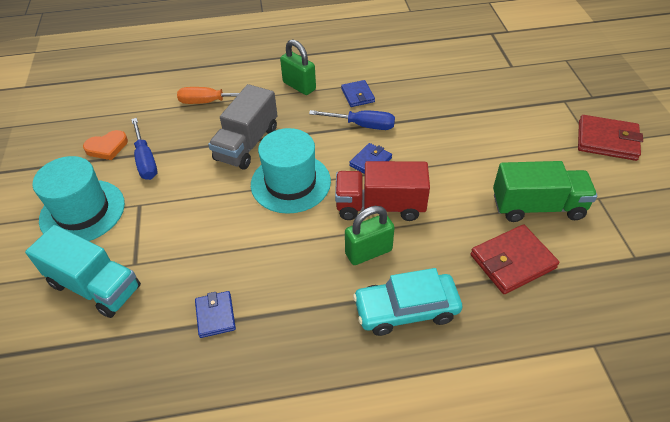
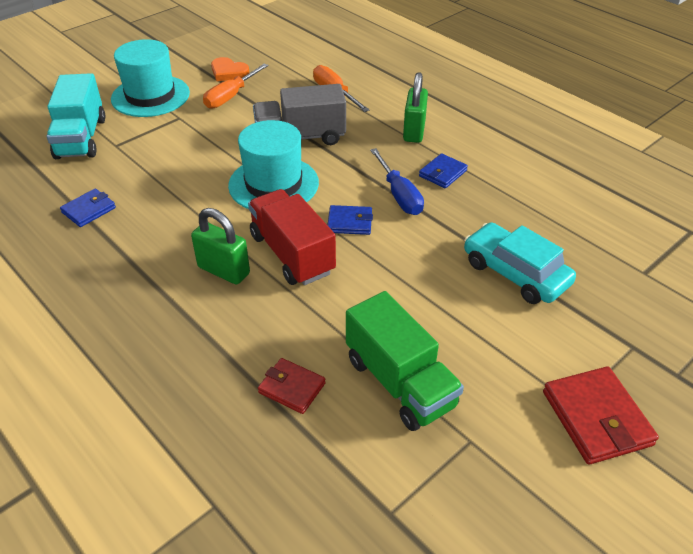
camera: 55 degrees right, 5 degrees down
blue screwdriver [131,118,157,180] -> orange screwdriver [203,64,268,109]
turquoise car [353,268,462,336] -> turquoise car moved to [464,222,576,304]
red wallet [471,224,559,294] -> red wallet [258,358,326,414], size x0.61

